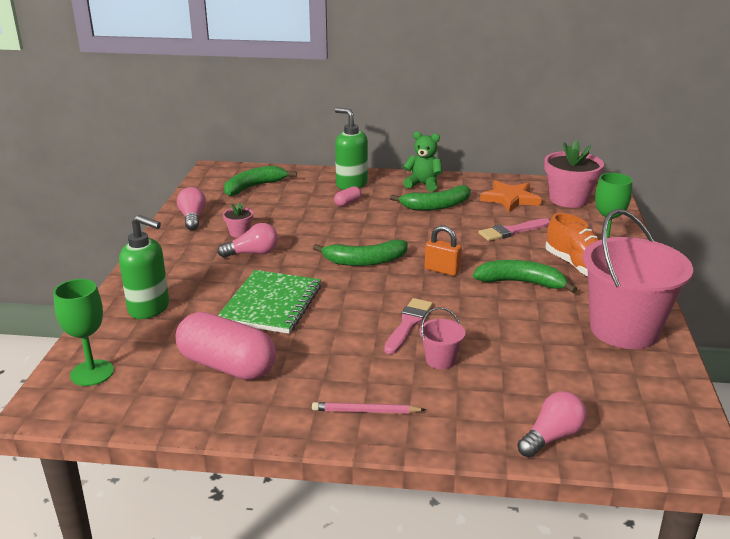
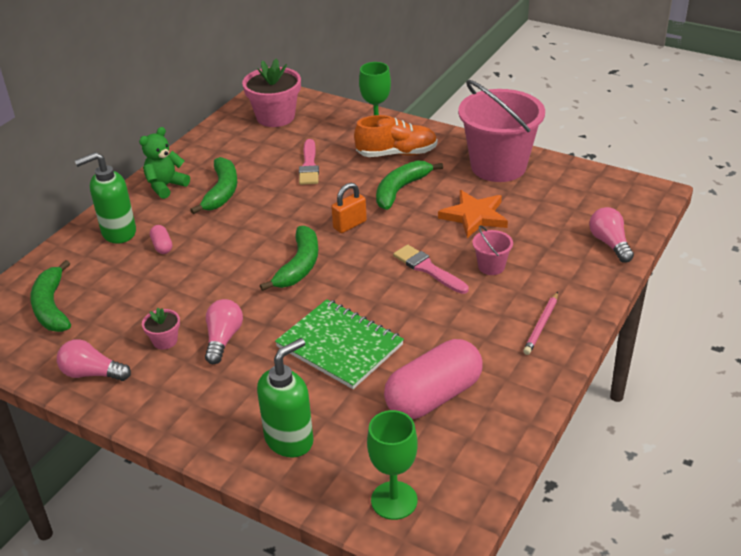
camera: 65 degrees left, 10 degrees up
orange star [480,180,541,212] -> orange star moved to [438,190,508,238]

